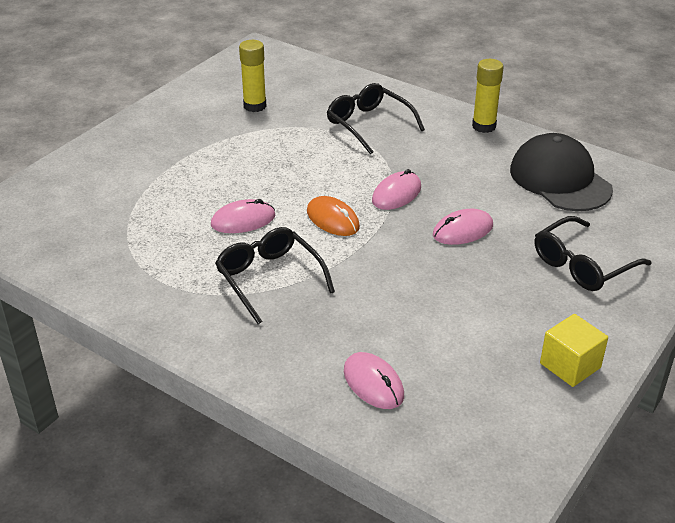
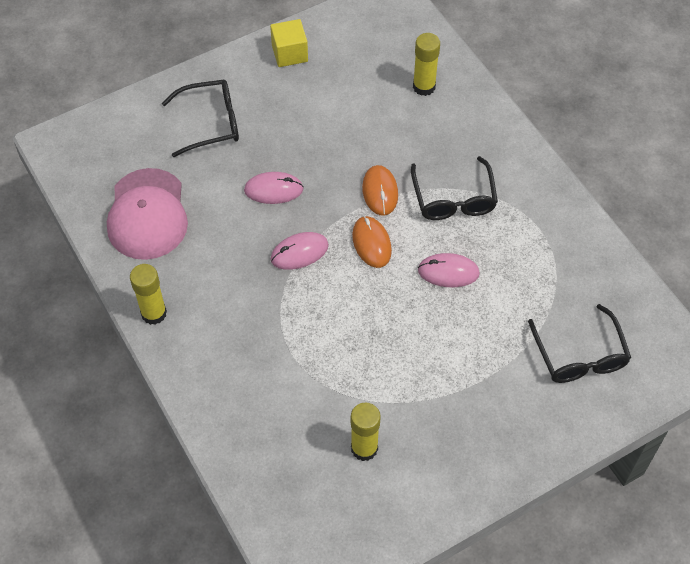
camera: 155 degrees left, 20 degrees up
black glasses [327,83,425,155] -> black glasses moved to [528,304,631,383]
pink mouse [344,352,404,409] -> yellow glue stick [413,33,440,96]
black cap [510,133,613,211] -> pink cap [107,168,188,260]
none -> orange mouse [362,165,398,216]

